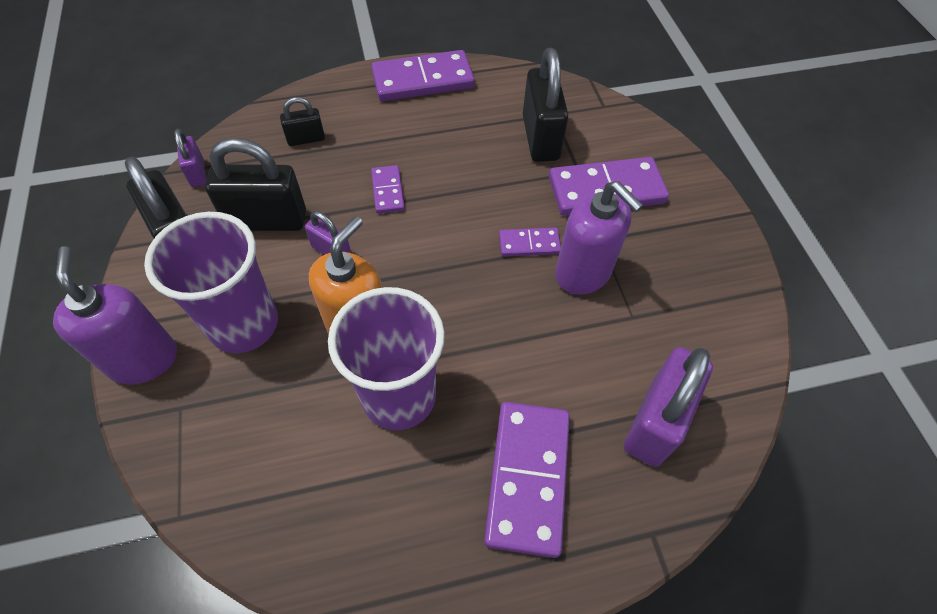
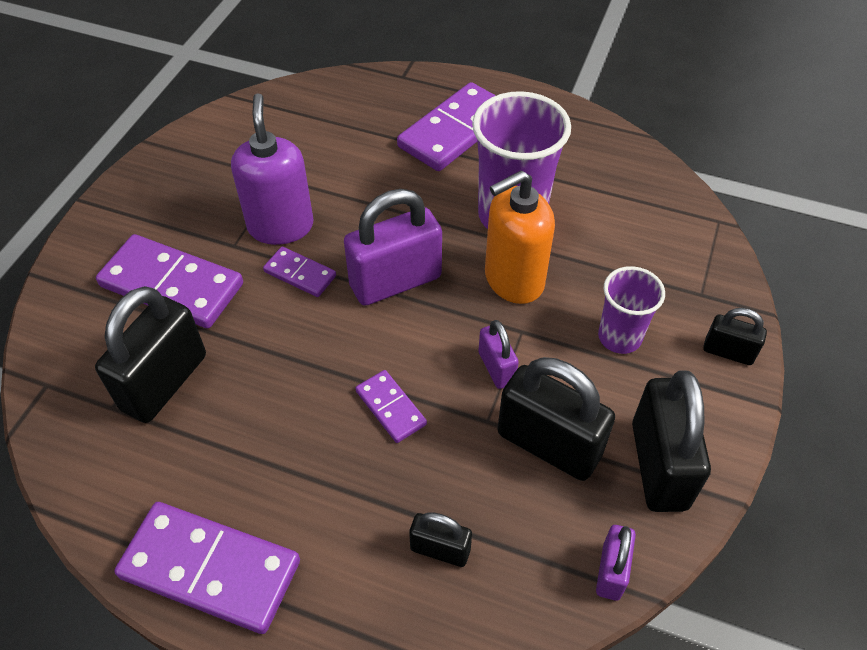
camera: 145 degrees left, 5 degrees down
purple soap dispenser [53,246,177,385] -> black padlock [703,308,767,365]
purple cup [144,212,278,353] -> purple cup [598,266,665,354], size x0.58
purple domino [371,165,405,214] -> purple domino turned 60 degrees counterclockwise [355,370,427,443]
purple padlock [624,347,713,467] -> purple padlock moved to [344,189,442,306]

